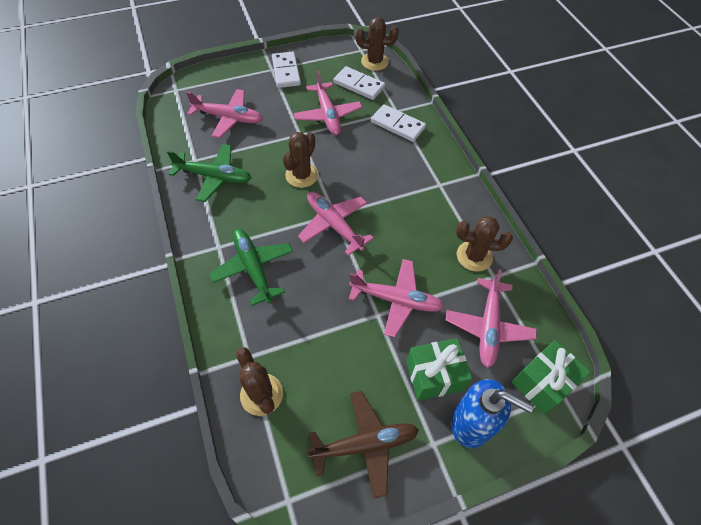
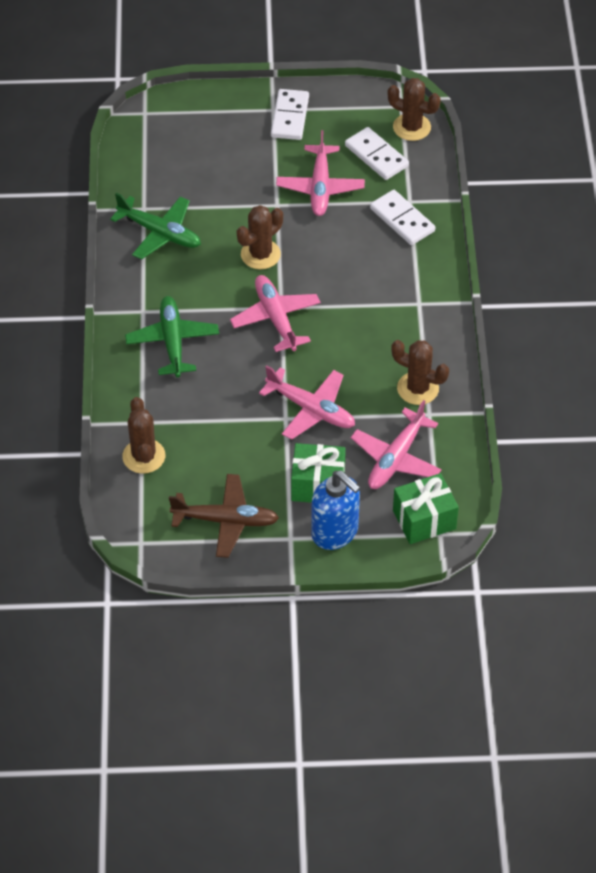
camera: 20 degrees right, 5 degrees down
pink plane [186,89,263,138] -> none

